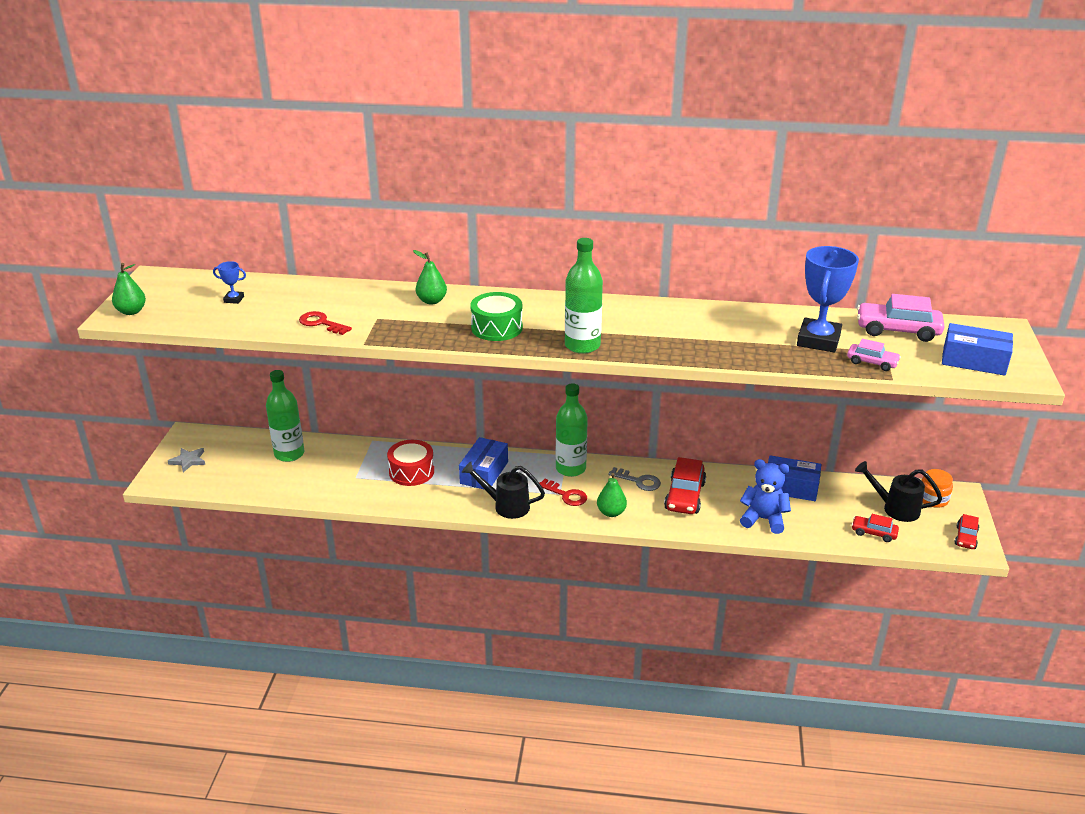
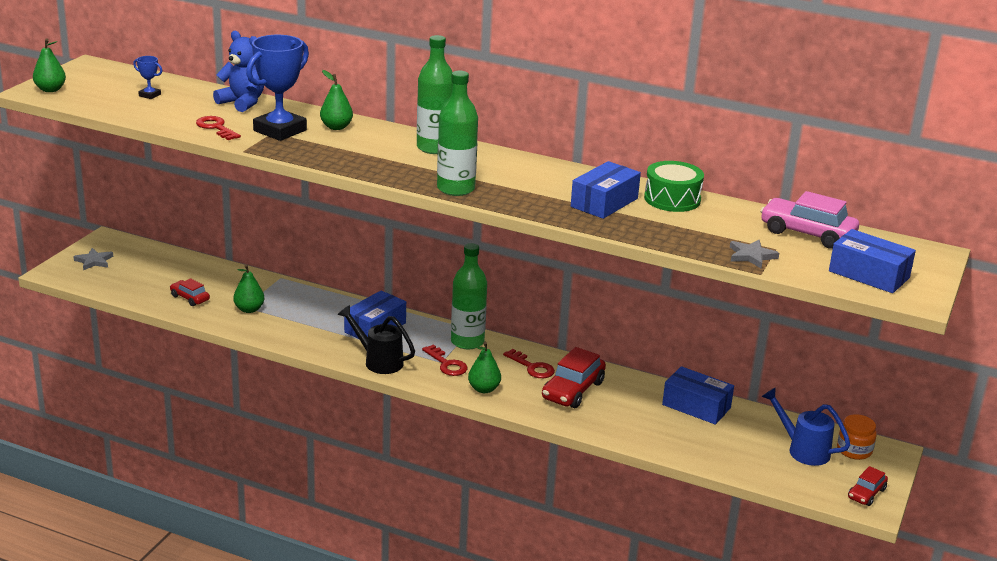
camera: 15 degrees right, 5 degrees down
green bottle [266,370,304,462] -> green bottle moved to [417,35,453,154]
red drum [387,440,434,486] -> none
green drum [470,292,523,341] -> green drum moved to [644,161,704,212]
grey key [608,467,661,491] -> red key [503,349,555,378]
blue teddy bear [740,459,791,534] -> blue teddy bear moved to [213,31,264,112]
blue trophy [797,246,859,352] -> blue trophy moved to [246,35,309,141]
pink car [847,339,901,371] -> grey star [730,240,779,268]
red car [851,514,899,542] -> red car moved to [170,278,210,306]
black watering can [855,461,942,522] -> blue watering can [761,387,851,466]
none -> green pear [233,264,264,313]
none -> blue box [571,161,641,219]

